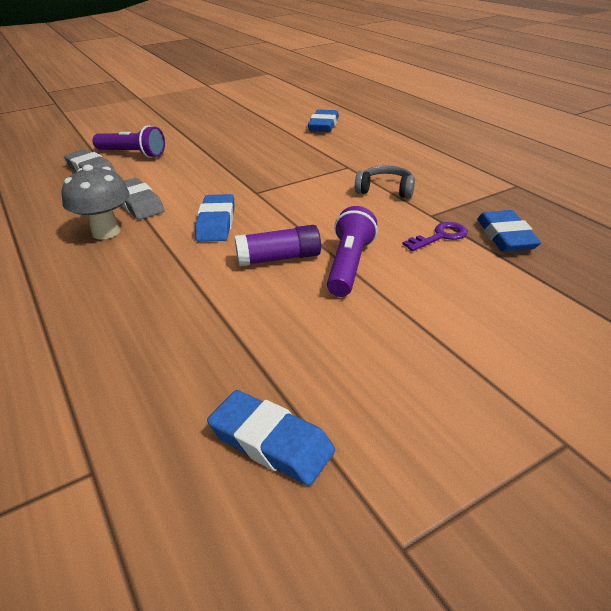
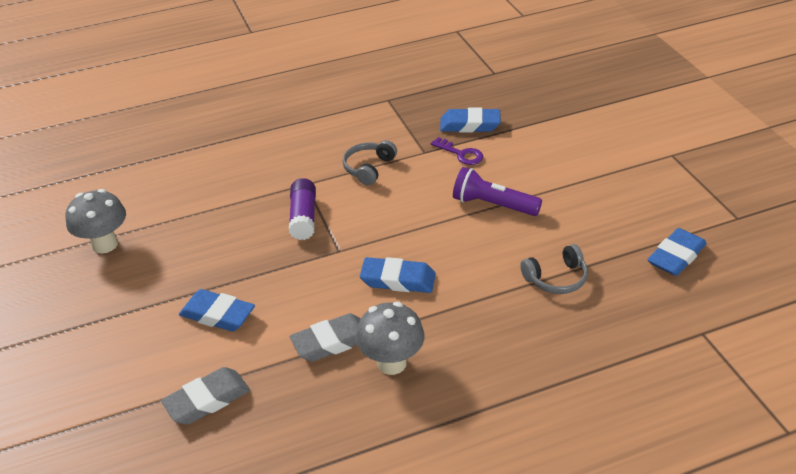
camera: 80 degrees left, 5 degrees up
purple flashlight [92,125,165,158] -> none
purple glue stick [234,225,321,267] -> purple glue stick moved to [289,178,316,240]
blue eraser [308,109,339,132] -> blue eraser moved to [179,289,255,332]
purple key [403,222,468,251] -> purple key turned 150 degrees clockwise [431,137,483,165]
none -> grey mushroom [66,189,126,254]
none -> grey headphones [520,244,588,294]

